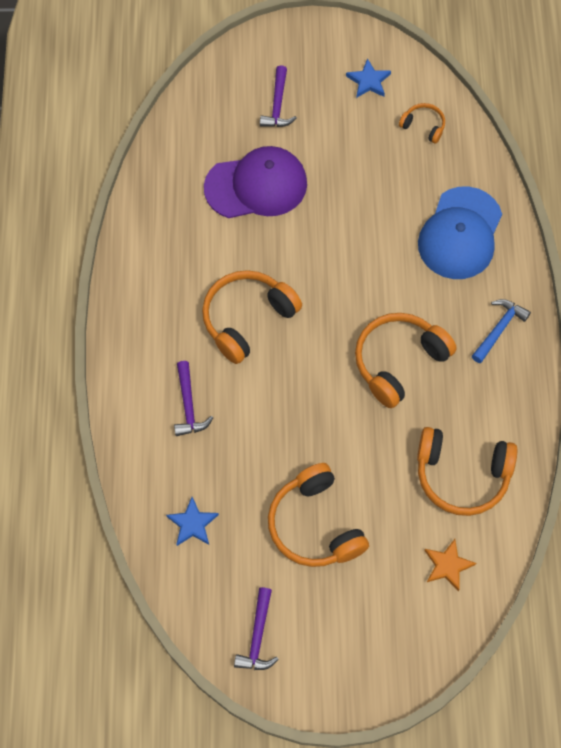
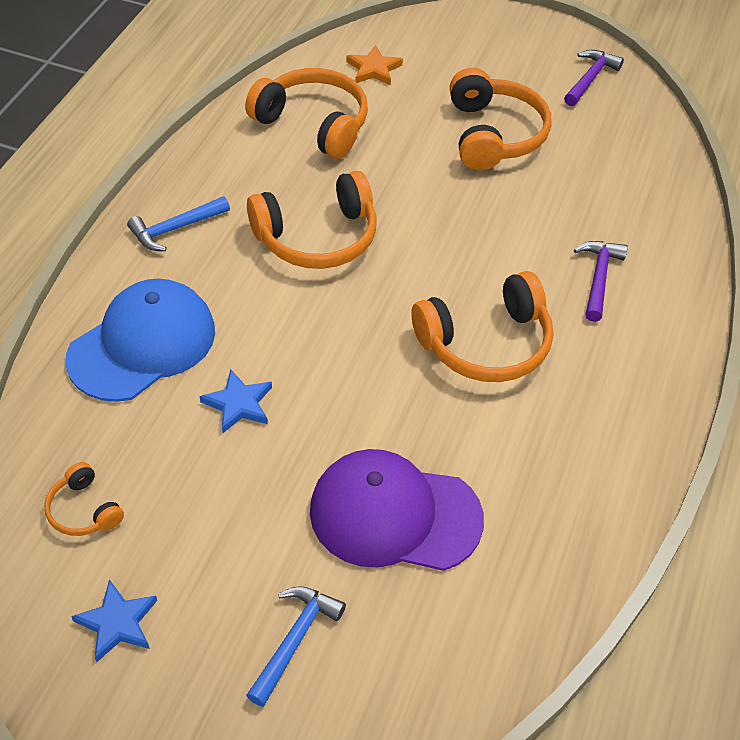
camera: 160 degrees left, 15 degrees down
blue star [166,497,219,546] -> blue star moved to [200,369,272,433]
purple hammer [260,65,297,127] -> blue hammer [246,586,346,707]

